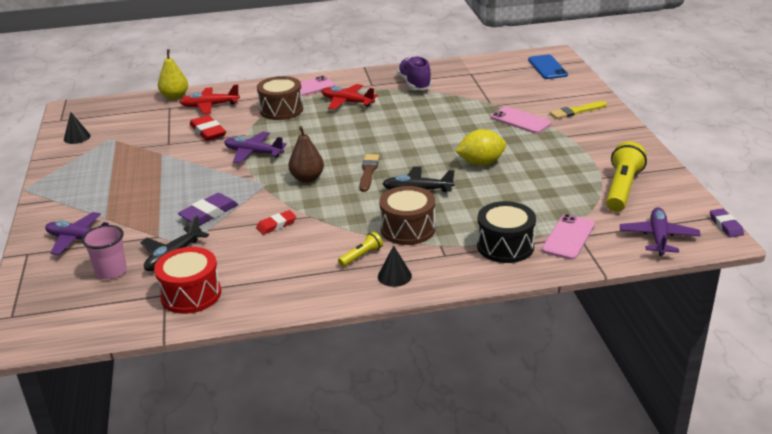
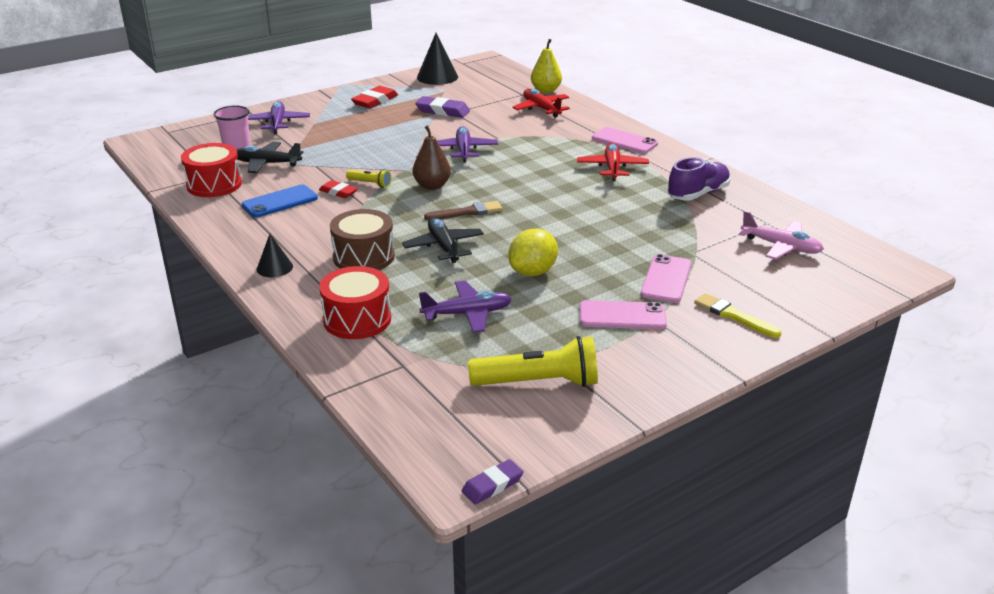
camera: 65 degrees right, 0 degrees up
black cone [64,112,91,144] -> black cone [417,33,458,85], size x1.68
purple eraser [178,193,239,226] -> purple eraser moved to [415,96,470,118]
red eraser [190,115,226,141] -> red eraser moved to [351,86,398,109]
brown drum [257,76,303,120] -> none
yellow flashlight [338,232,383,267] -> yellow flashlight moved to [346,169,391,188]
yellow lemon [455,129,506,166] -> yellow lemon turned 75 degrees clockwise [508,228,558,276]
black drum [477,201,536,263] -> red drum [319,266,391,339]
blue phone [528,55,568,79] -> blue phone moved to [242,184,318,217]
pink phone [542,214,595,260] -> pink phone moved to [580,300,667,329]
purple plane [620,207,701,256] -> purple plane moved to [419,281,512,333]
none -> pink plane [739,211,824,260]

